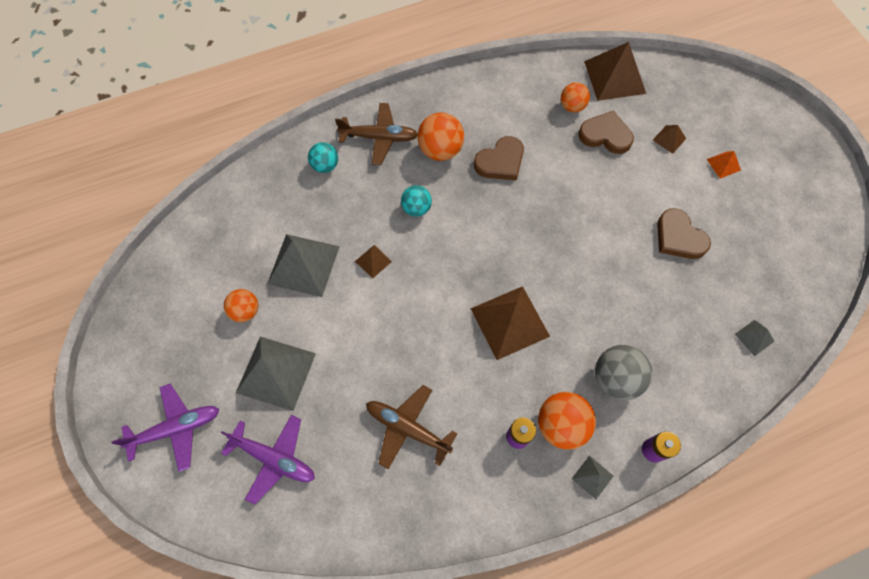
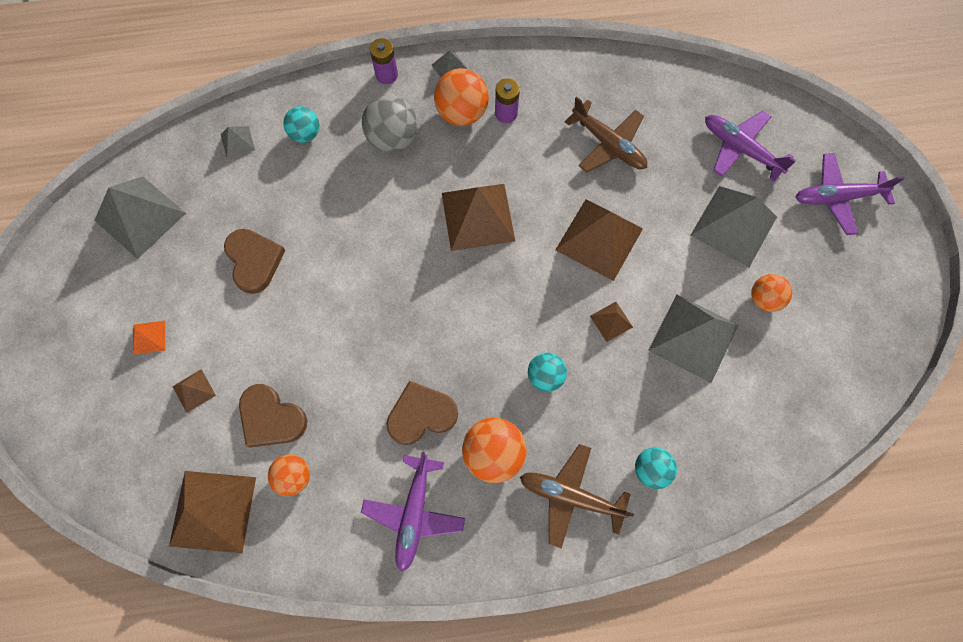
camera: 165 degrees left, 5 degrees up
none -> grey pyramid [94,177,186,259]
none -> turquoise ball [283,106,319,143]
none -> purple plane [361,452,465,572]
none -> brown pyramid [556,199,643,281]

